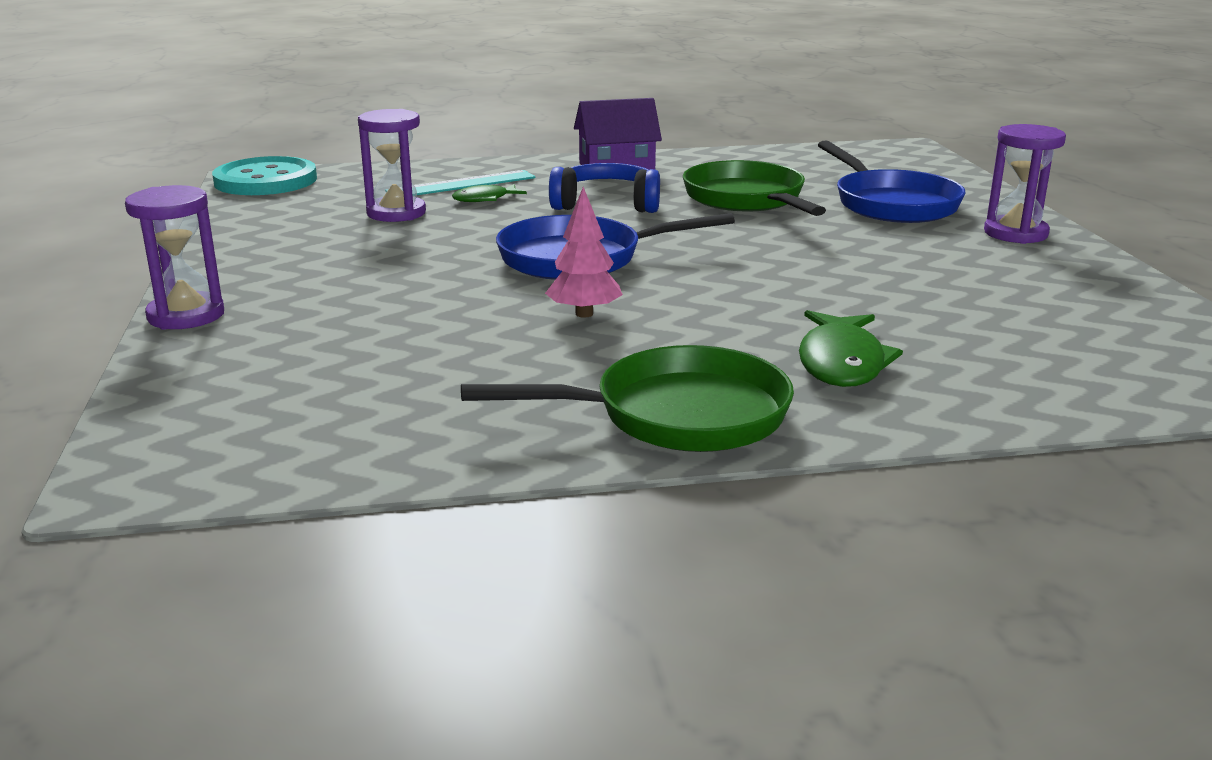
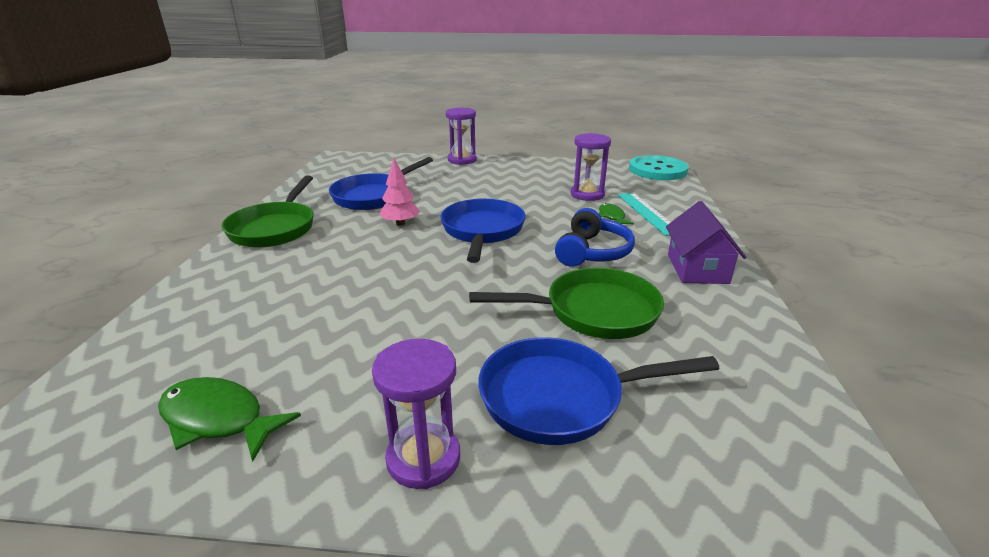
camera: 105 degrees right, 5 degrees up
green fish [799,310,903,387] -> green fish moved to [158,377,301,462]
none -> blue pan [329,157,433,210]

